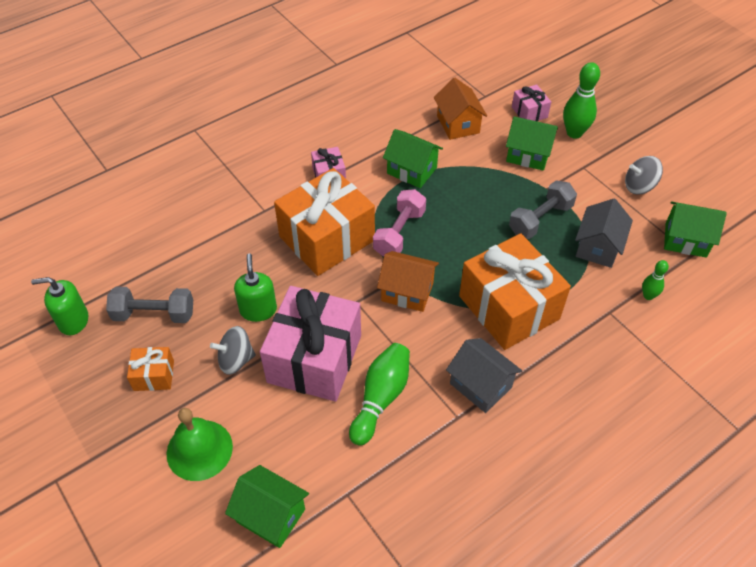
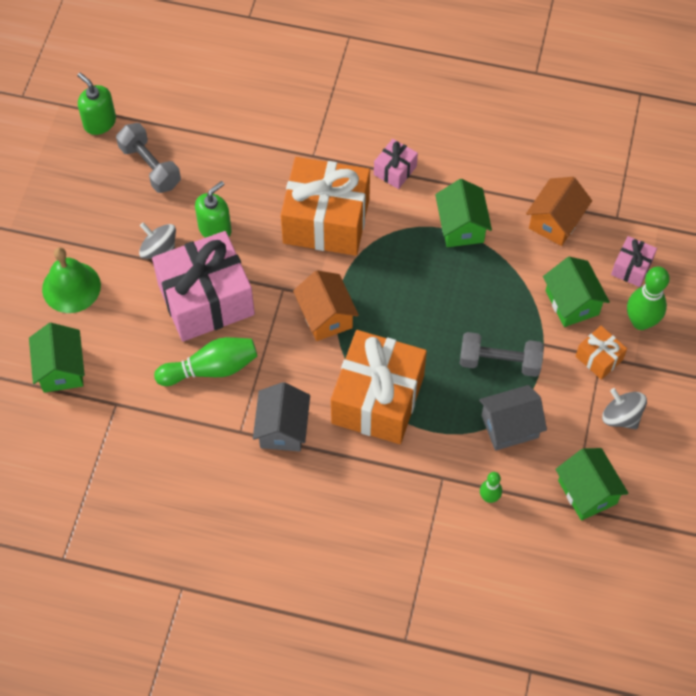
camera: 50 degrees right, 10 degrees up
orange gift [127,347,174,391] -> orange gift moved to [576,326,627,380]
pink dumbbell [373,189,426,257] -> none

